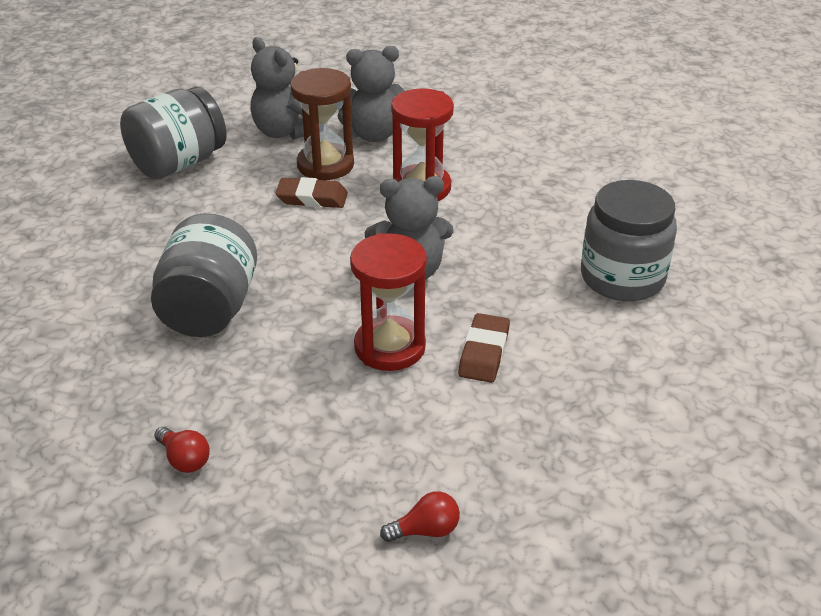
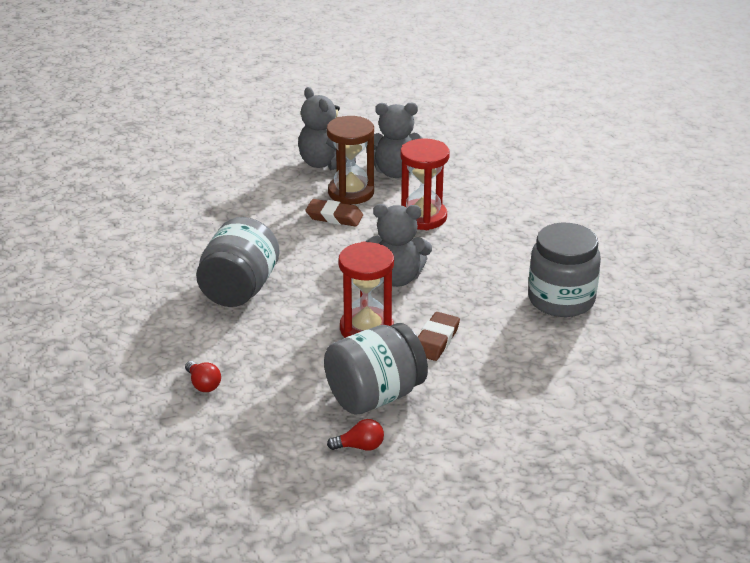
camera: 10 degrees right, 5 degrees down
grey jar [120,86,227,179] -> grey jar moved to [324,323,428,415]

